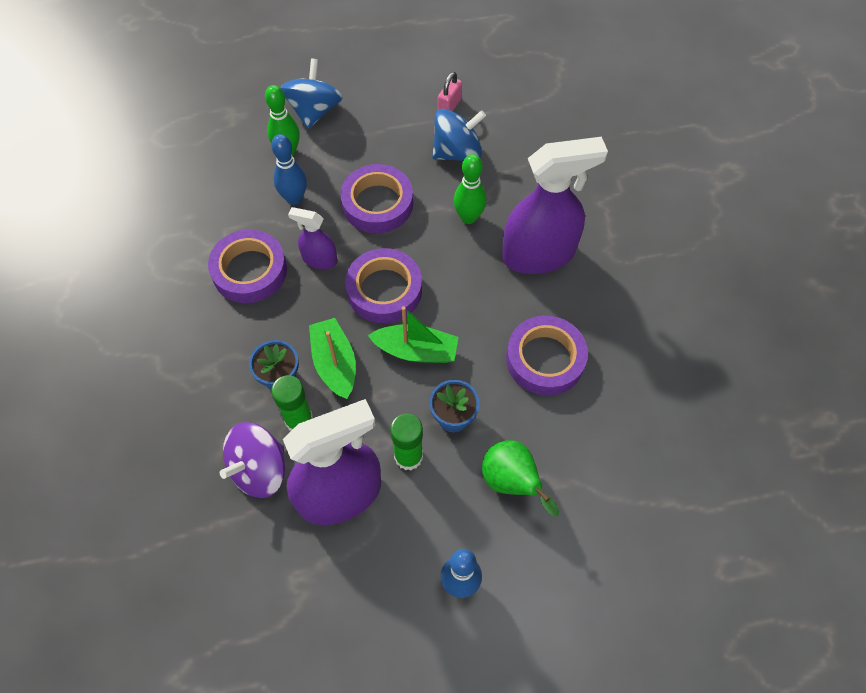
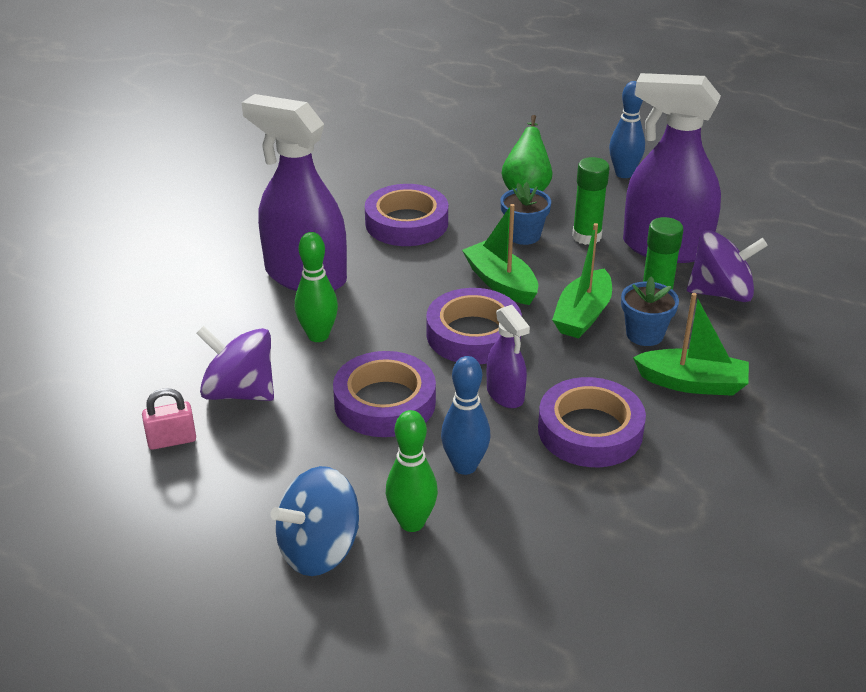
camera: 135 degrees left, 25 degrees down
blue spinning top [432,109,486,161] -> purple spinning top [196,326,274,401]
none -> green boat [633,293,749,396]

